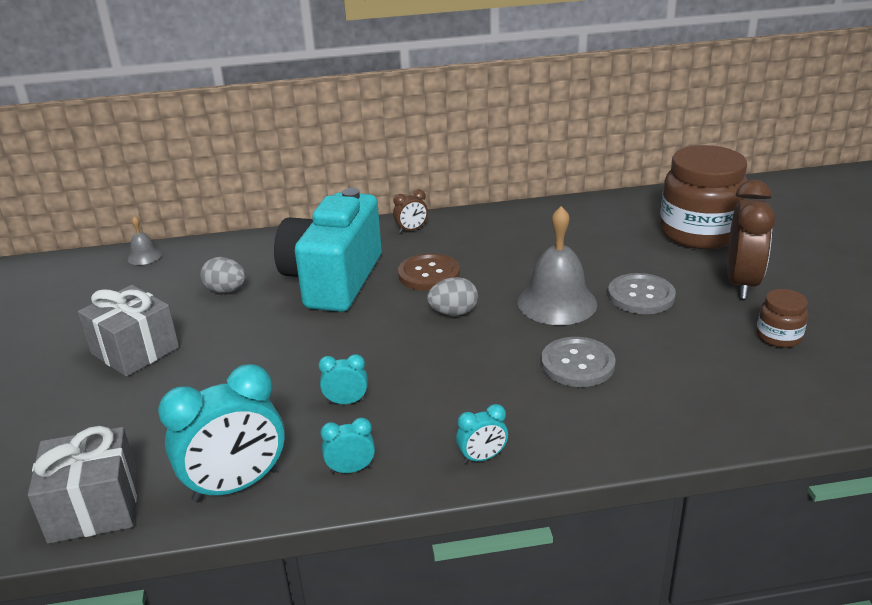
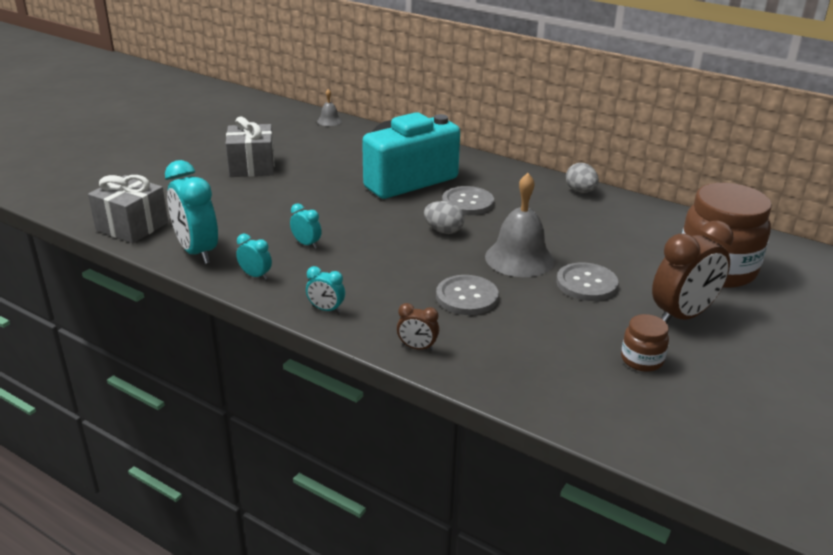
camera: 40 degrees right, 0 degrees up
turquoise clock [158,364,285,502] -> turquoise clock turned 45 degrees clockwise [165,160,218,264]
grey egg [200,257,246,293] -> grey egg moved to [566,163,599,193]
brown clock [393,189,428,233] -> brown clock moved to [397,303,439,351]
brown button [398,253,460,291] -> grey button [442,186,494,215]

